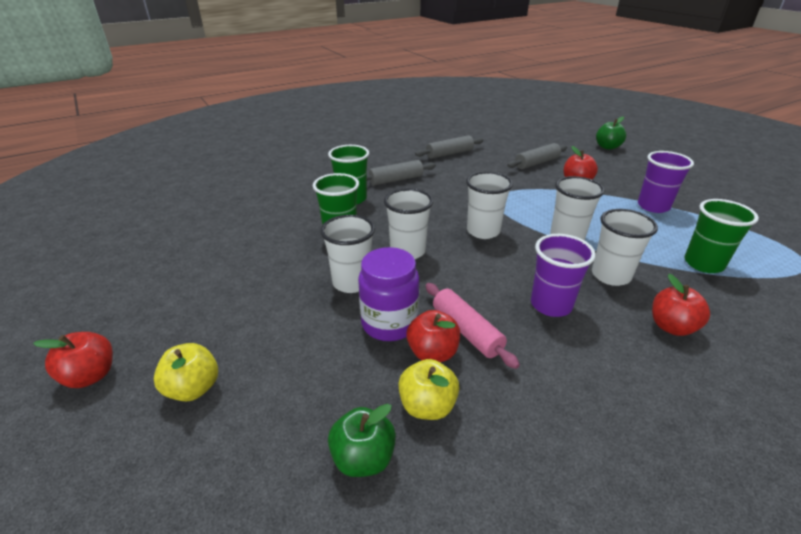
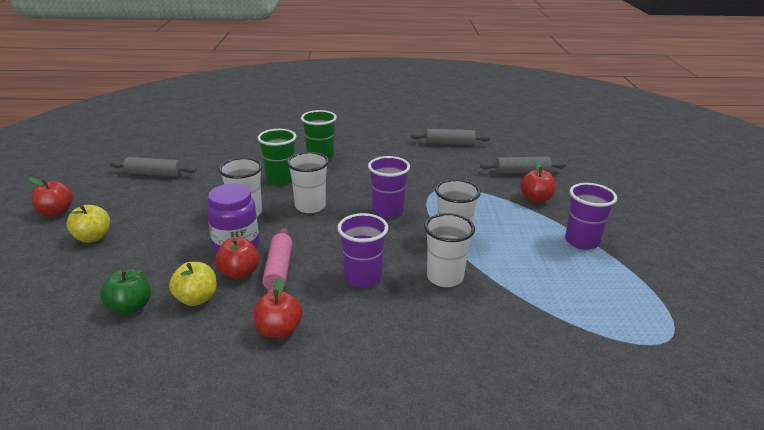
camera: 30 degrees right, 5 degrees down
grey rolling pin [367,160,436,186] -> grey rolling pin moved to [110,157,197,177]
white cup [466,172,513,239] -> purple cup [368,156,410,218]
green apple [596,116,626,150] -> none
red apple [652,274,710,336] -> red apple moved to [254,277,302,338]
green cup [684,199,759,273] -> none

